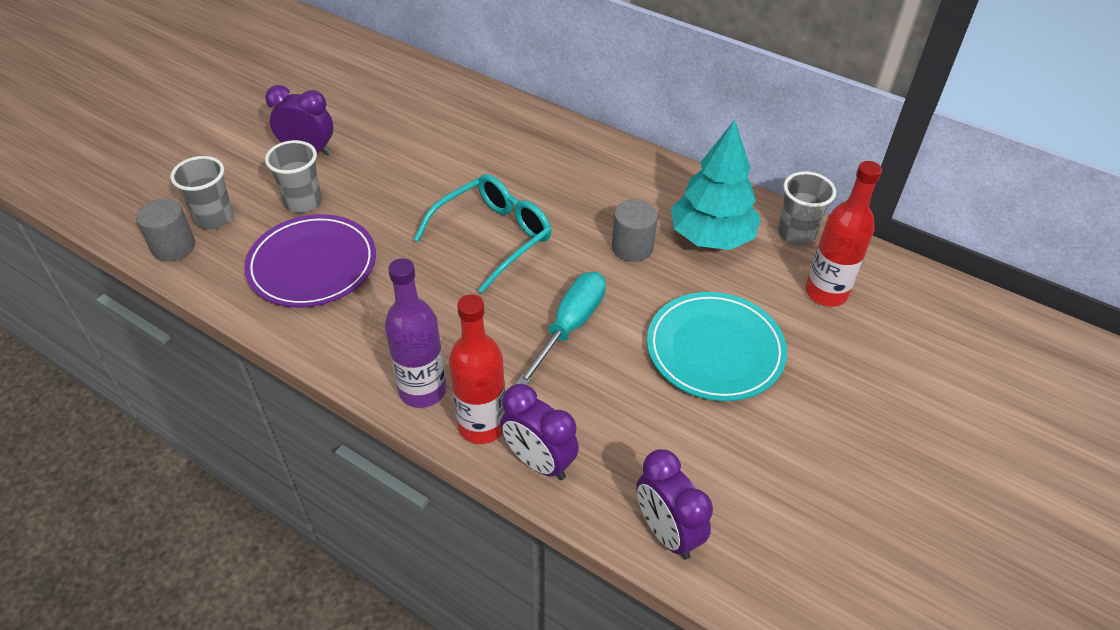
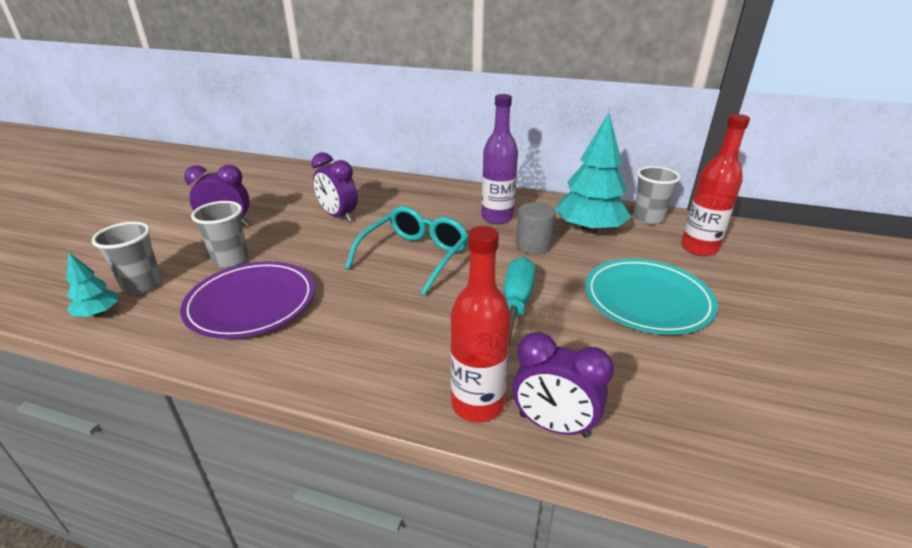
camera: 15 degrees left, 15 degrees down
grey cylinder [136,198,195,261] -> turquoise tree [66,253,118,316]
purple bottle [385,258,446,408] -> purple bottle moved to [481,94,518,224]
purple clock [636,449,713,560] -> purple clock moved to [311,152,358,222]

